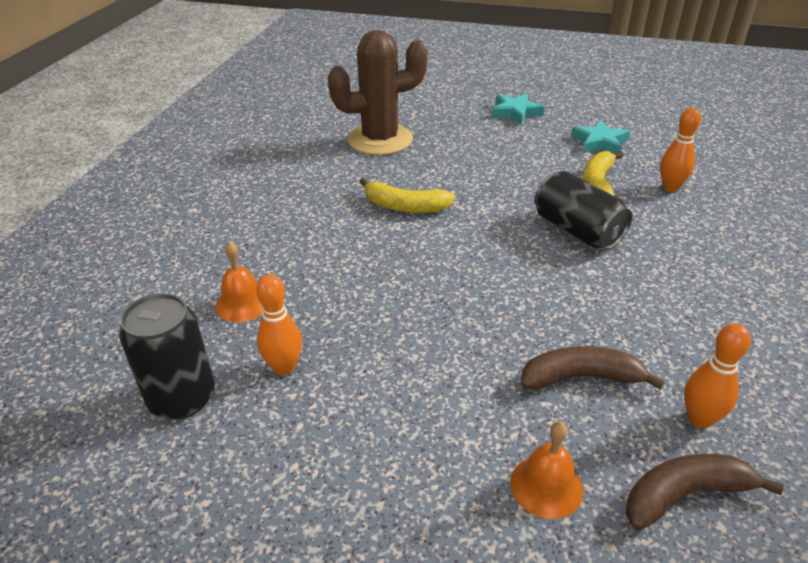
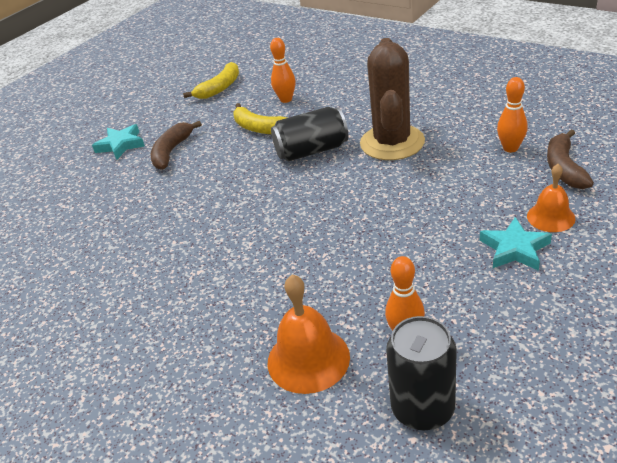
camera: 65 degrees left, 0 degrees up
orange bell [215,242,263,322] -> orange bell [268,274,350,394], size x1.55
brown cactus [328,30,428,155] -> brown cactus moved to [360,38,425,160]
yellow banana [359,178,455,213] -> yellow banana moved to [183,62,239,99]
brown banana [521,346,665,390] -> brown banana moved to [151,121,202,170]
turquoise star [571,120,631,154] -> turquoise star moved to [480,217,552,271]

